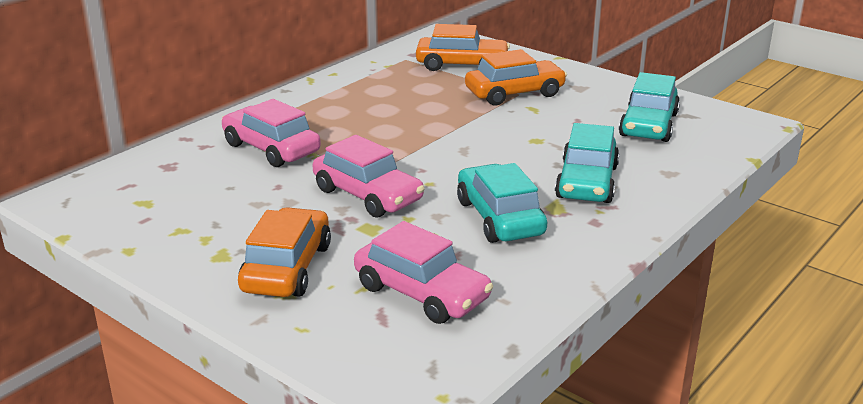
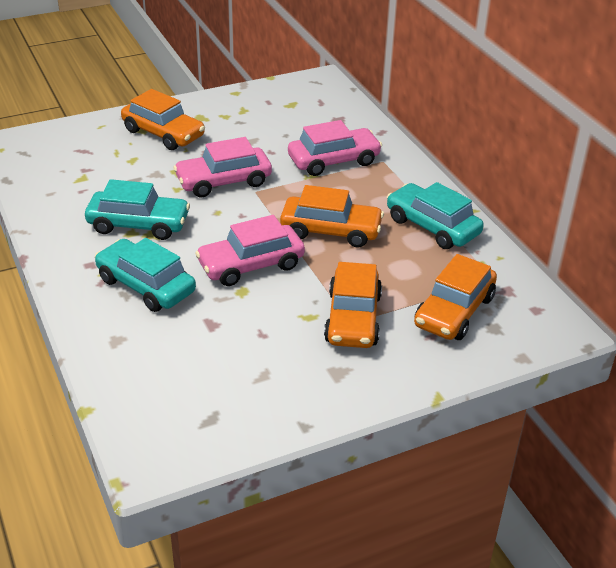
camera: 115 degrees right, 10 degrees up
pink car [354,221,493,324] -> pink car moved to [195,215,305,286]
turquoise car [619,72,680,142] -> turquoise car moved to [387,182,484,249]
none -> orange car [280,185,384,247]

